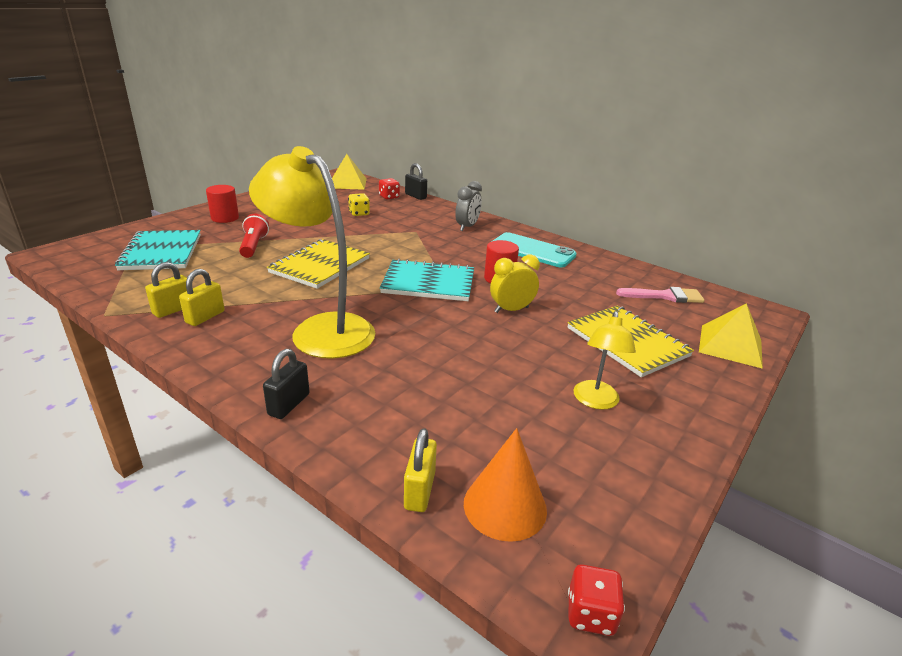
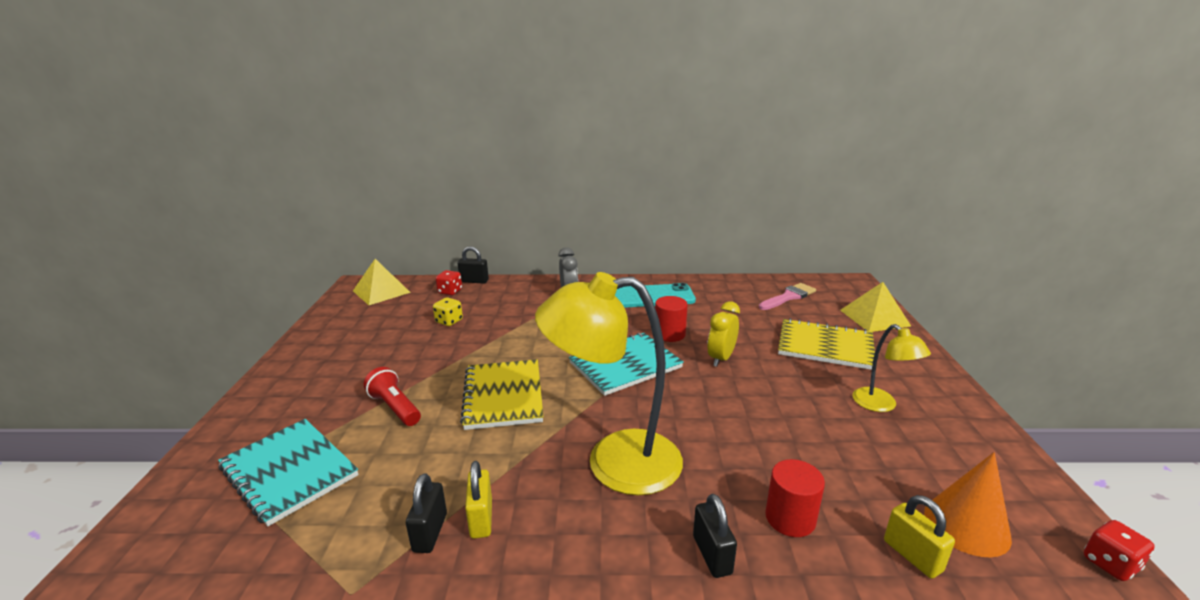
camera: 35 degrees left, 5 degrees down
yellow padlock [145,262,187,318] -> black padlock [406,473,447,553]
red cylinder [206,185,239,223] -> red cylinder moved to [765,459,825,537]

